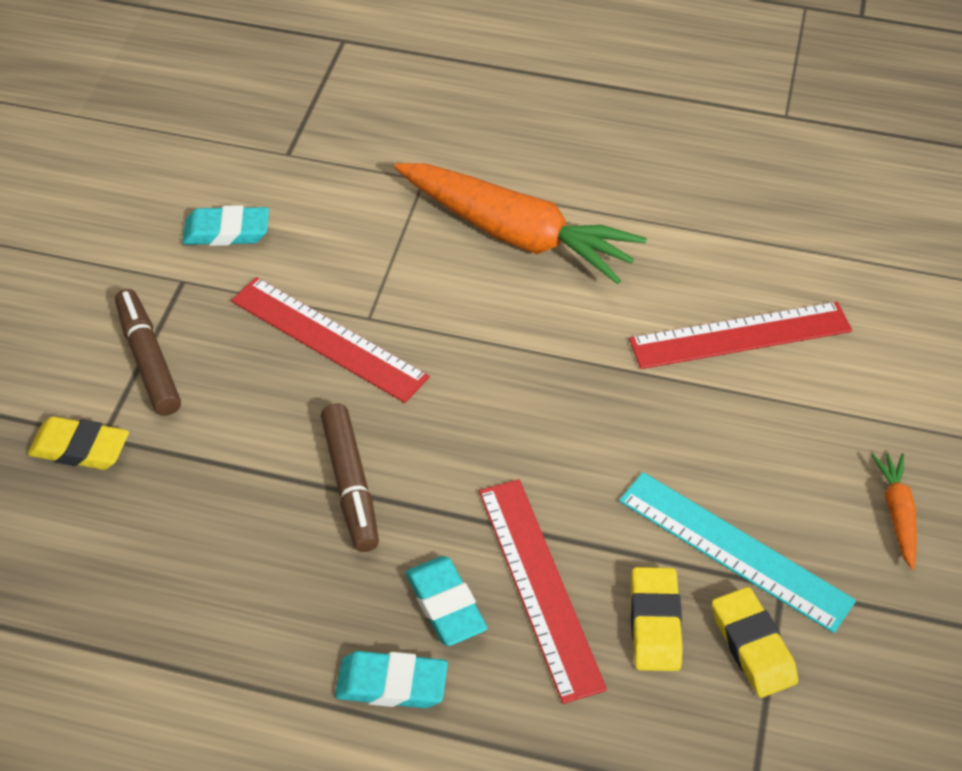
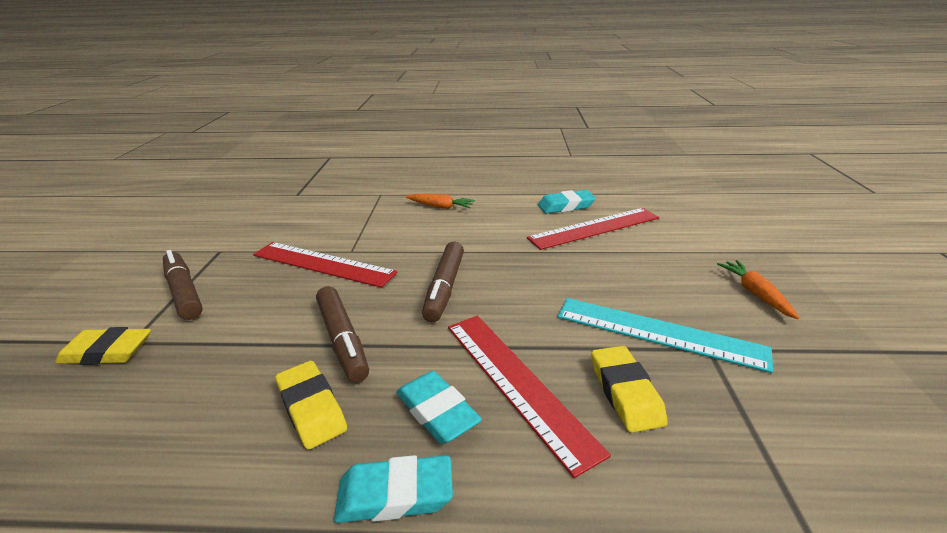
camera: 10 degrees left, 20 degrees down
turquoise eraser [182,205,269,246] -> turquoise eraser moved to [538,190,596,214]
orange carrot [394,163,647,284] -> orange carrot [406,194,475,209], size x0.43
yellow eraser [712,587,798,698] -> yellow eraser moved to [275,360,347,449]
none -> brown marker [422,241,464,322]

